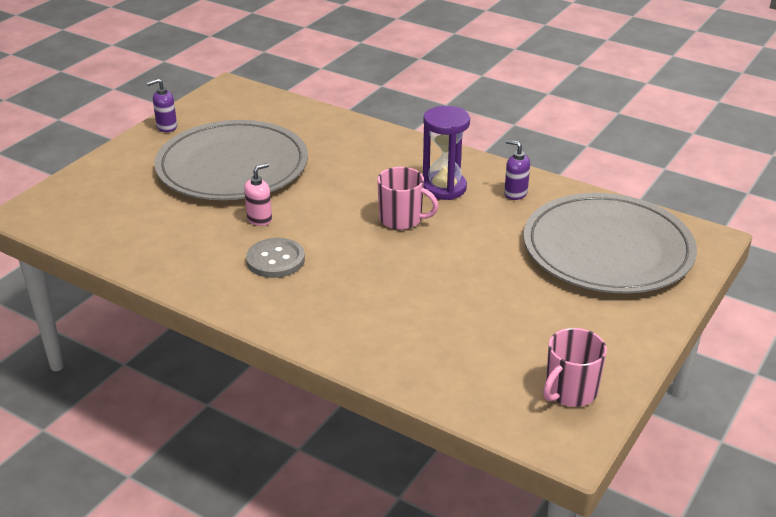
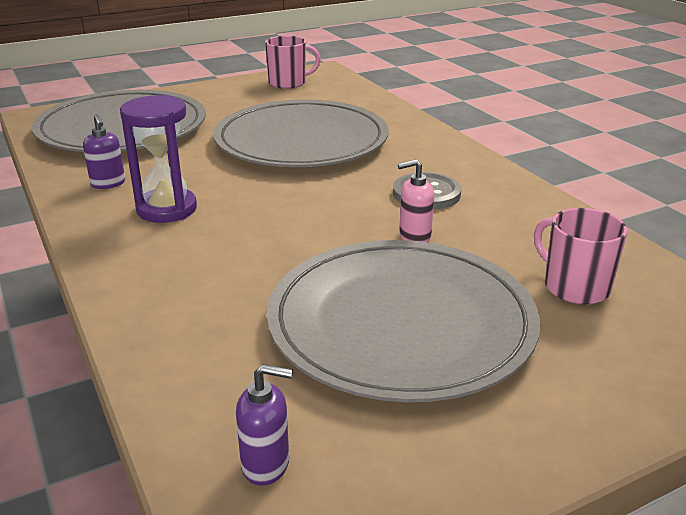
camera: 150 degrees left, 5 degrees down
purple soap dispenser [147,79,177,132] -> purple soap dispenser moved to [236,364,293,485]
pink mug [377,167,439,230] -> pink mug moved to [534,208,628,305]
none -> grey plate [213,99,389,167]

